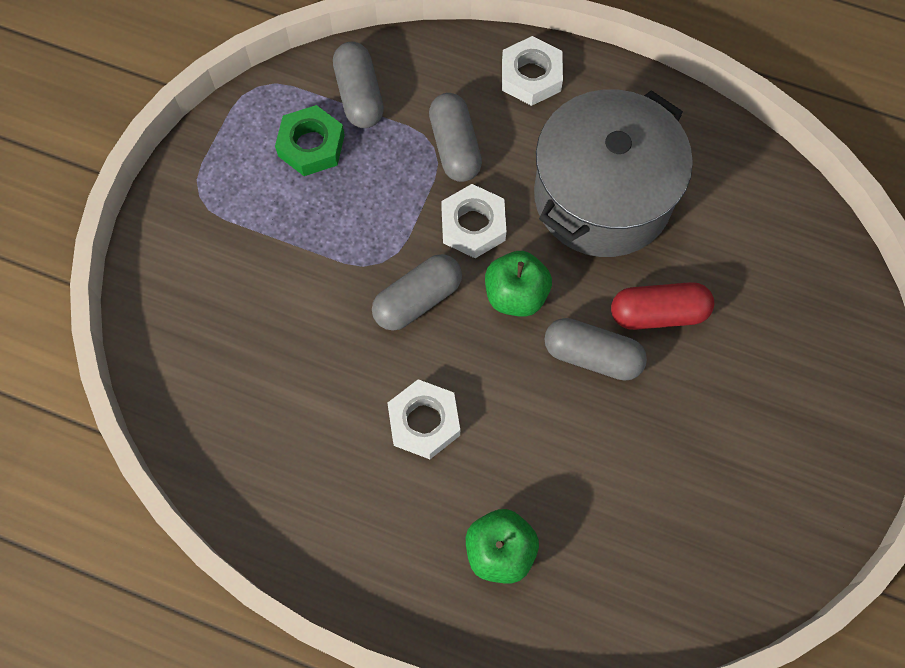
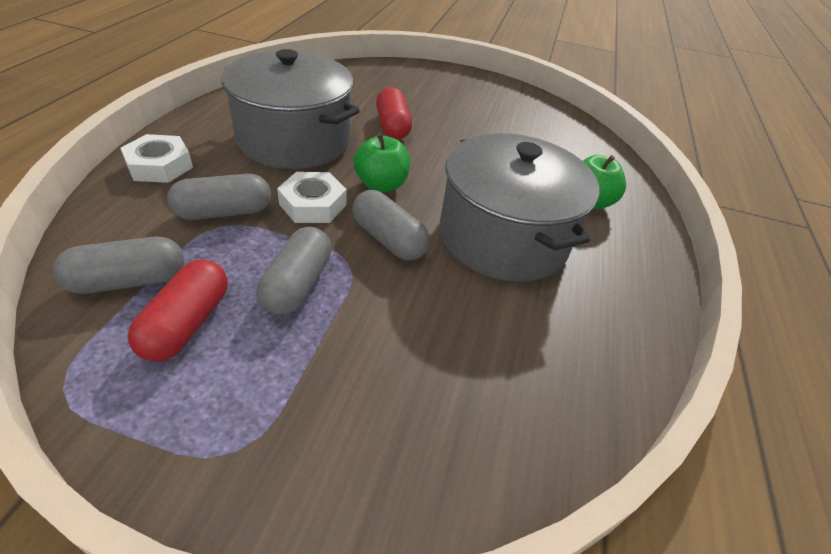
camera: 100 degrees left, 25 degrees down
green nut [275,105,345,176] -> red capsule [127,259,228,362]
white nut [388,379,460,459] -> grey pot [439,133,599,282]
grey capsule [544,318,647,381] -> grey capsule moved to [257,227,332,315]

